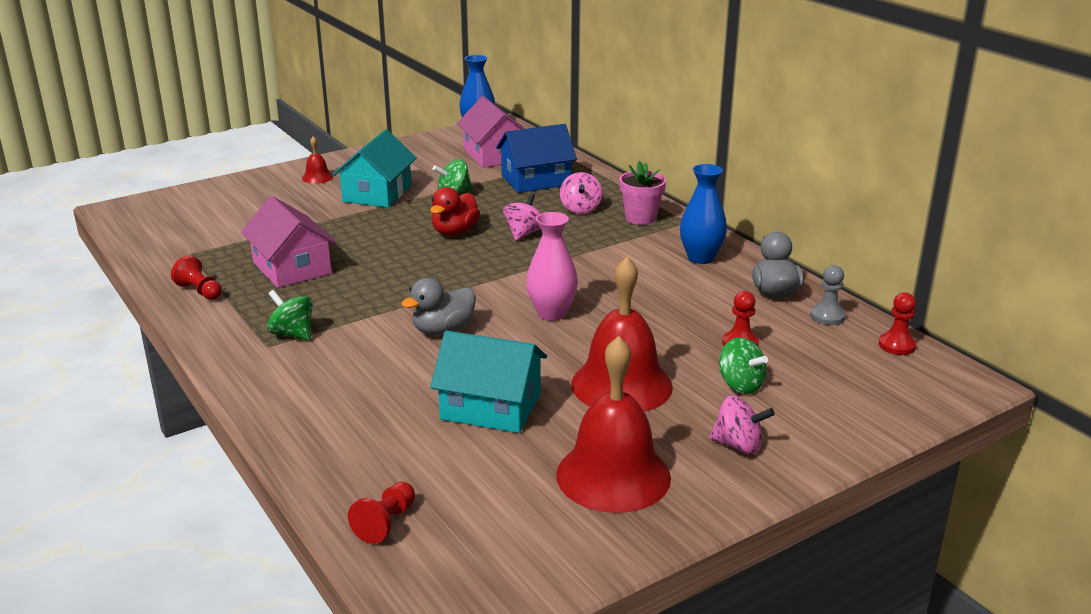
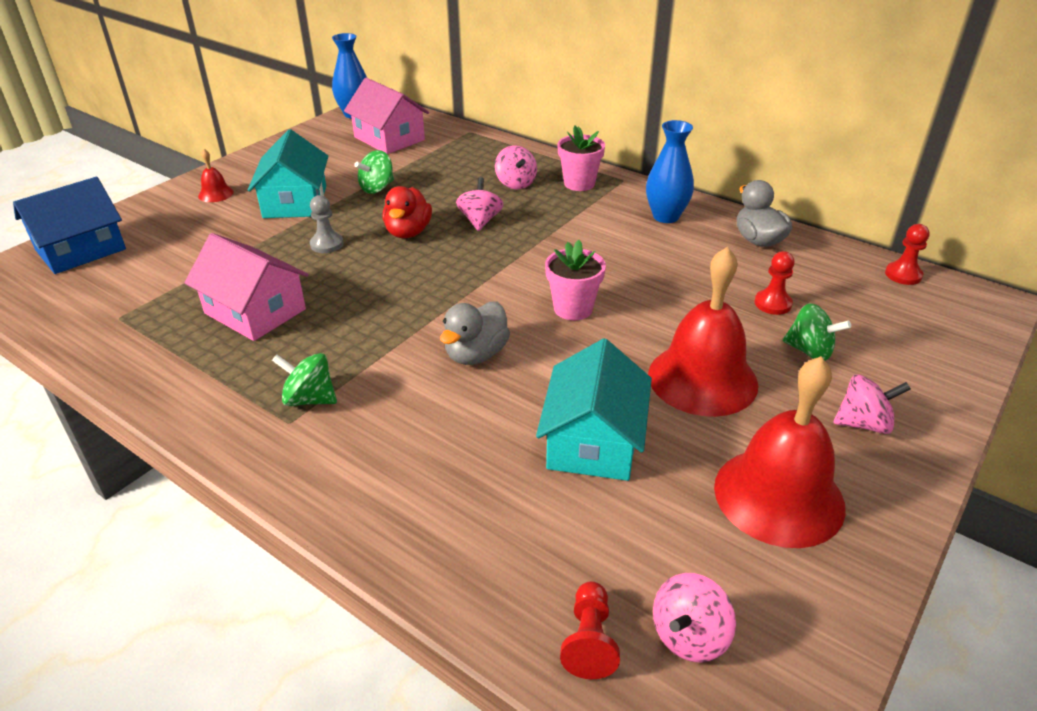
camera: 20 degrees left, 10 degrees up
red pawn [171,255,222,300] -> none
turquoise house [430,331,547,433] -> turquoise house turned 75 degrees counterclockwise [536,338,652,481]
blue house [496,124,577,193] -> blue house moved to [13,177,126,274]
pink vase [526,212,578,321] -> pink flower pot [545,240,606,320]
grey pawn [810,265,846,325] -> grey pawn moved to [310,195,343,253]
none -> pink spinning top [653,573,736,663]

